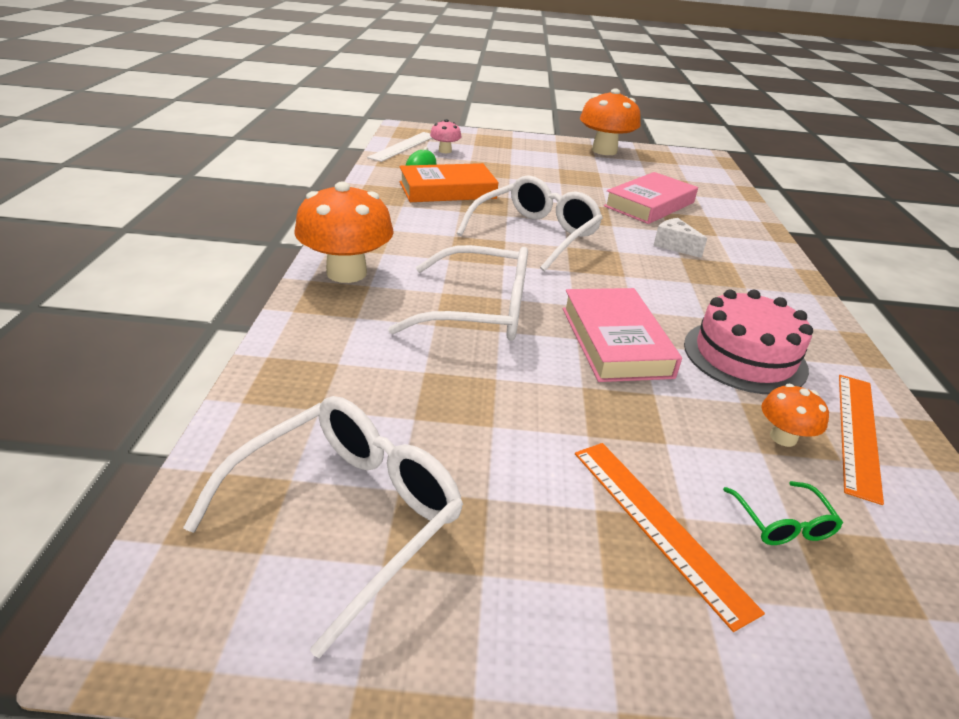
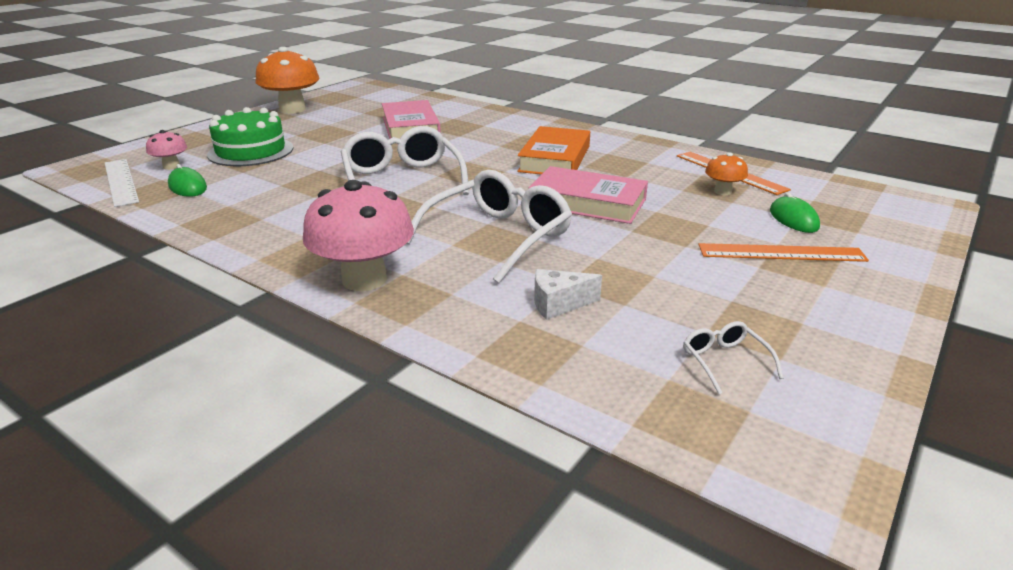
camera: 55 degrees left, 5 degrees down
white glasses [183,396,463,658] -> white glasses [683,321,783,394], size x0.44
orange mushroom [294,182,394,283] -> pink mushroom [303,180,414,291]
orange book [399,163,498,202] -> orange book moved to [517,126,590,175]
white cheese [653,218,707,258] -> white cheese moved to [534,269,602,320]
pink cake [684,289,813,394] -> none
green glasses [723,481,843,545] -> green mouse [770,192,820,233]
none -> green cake [207,107,293,166]

